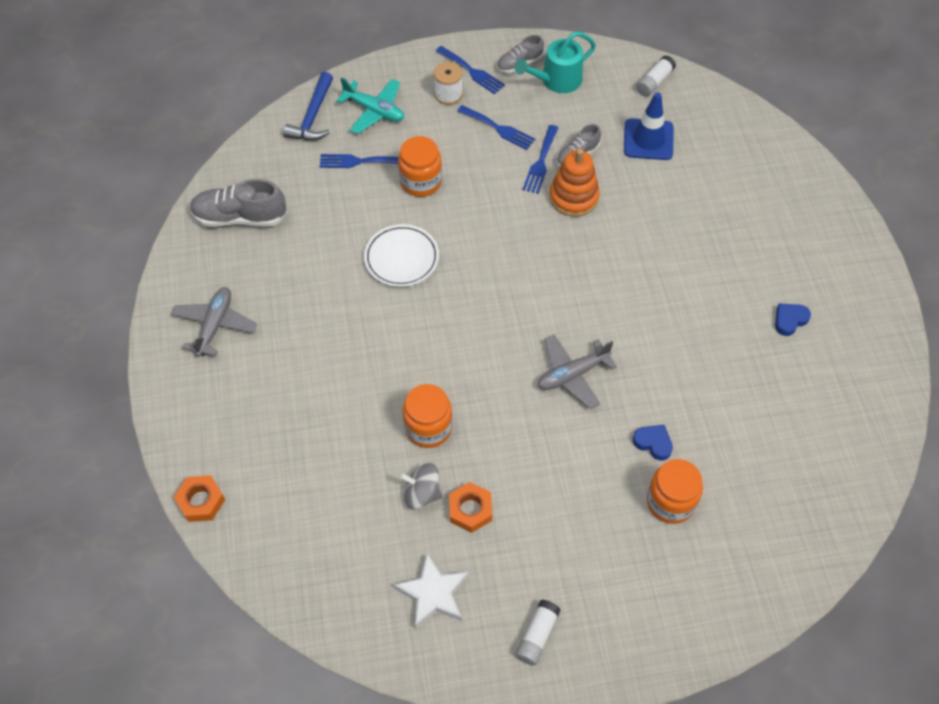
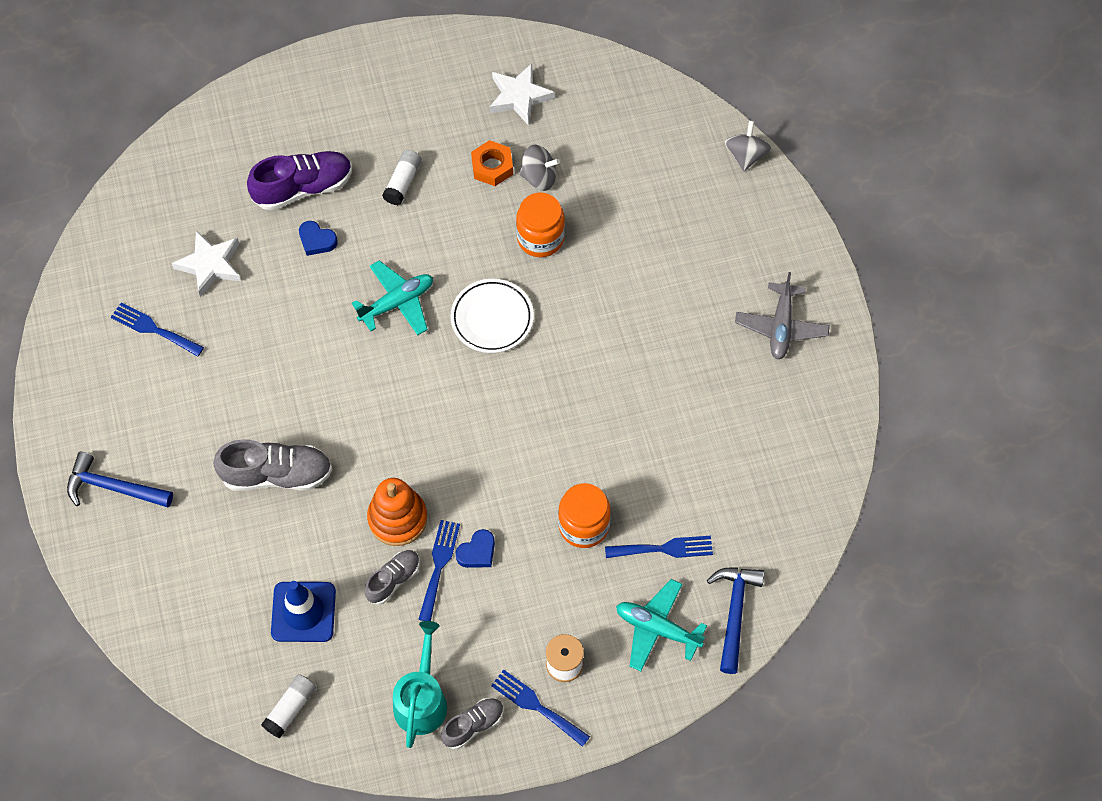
camera: 175 degrees right, 5 degrees up
orange nut [174,475,225,522] -> grey spinning top [724,120,771,171]
grey shoe [190,179,287,227] -> grey shoe moved to [213,439,332,491]
white plate [364,224,439,287] -> white plate moved to [451,279,534,353]
blue fork [457,105,535,150] -> blue fork moved to [111,302,204,357]
turquoise watering can [515,32,596,93] -> turquoise watering can turned 45 degrees counterclockwise [393,621,447,748]
white glue stick [515,600,561,666] -> white glue stick moved to [382,150,422,205]
grey plane [538,335,617,409] -> turquoise plane [352,260,433,335]
orange jar [647,459,703,524] -> purple shoe [247,151,352,210]
blue heart [775,303,811,336] -> blue heart moved to [455,529,495,568]
none -> blue hammer [67,452,173,508]
none -> white star [172,231,241,297]

